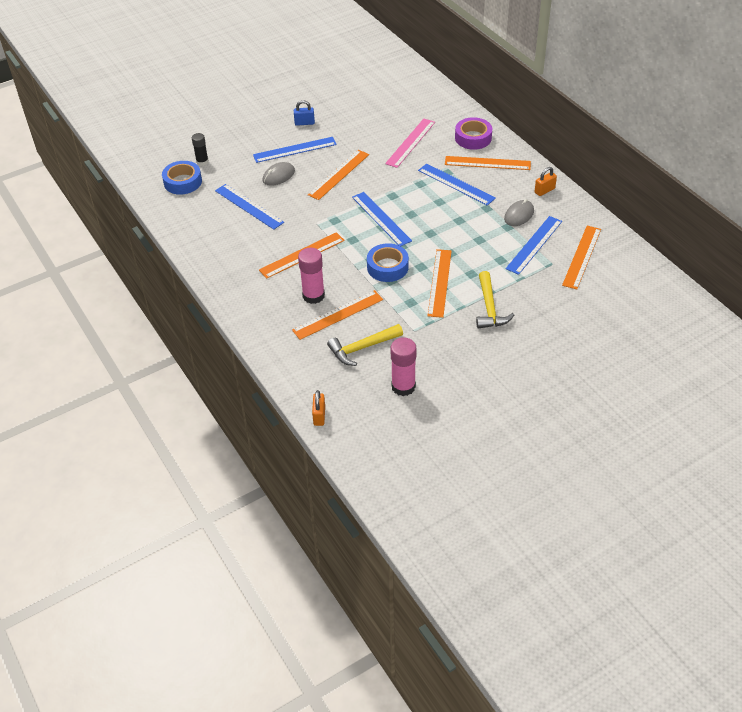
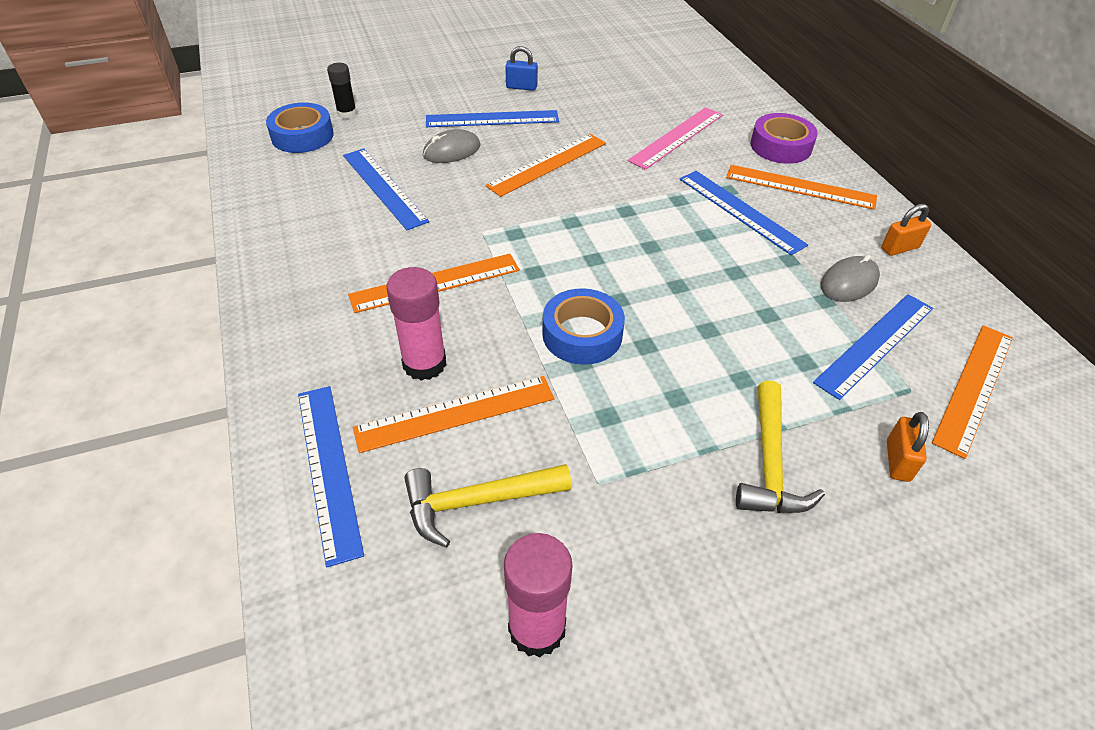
camera: 10 degrees right, 0 degrees up
orange padlock [312,390,325,426] -> orange padlock moved to [887,412,929,482]
blue ruler [352,192,412,246] -> blue ruler moved to [298,386,364,567]
orange ruler [427,249,452,318] -> none

